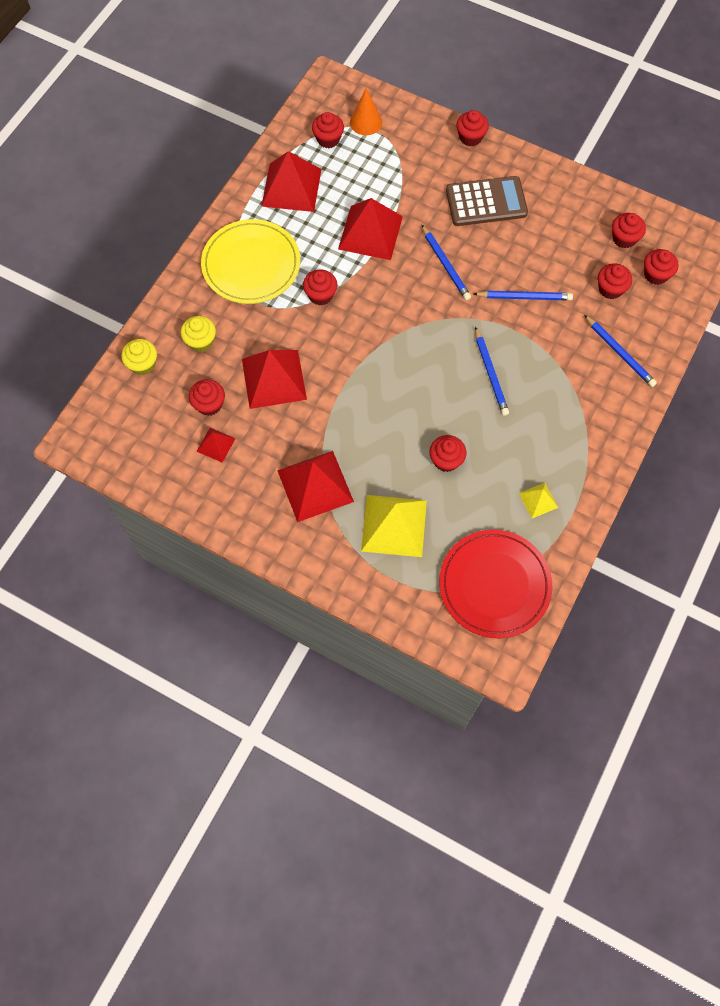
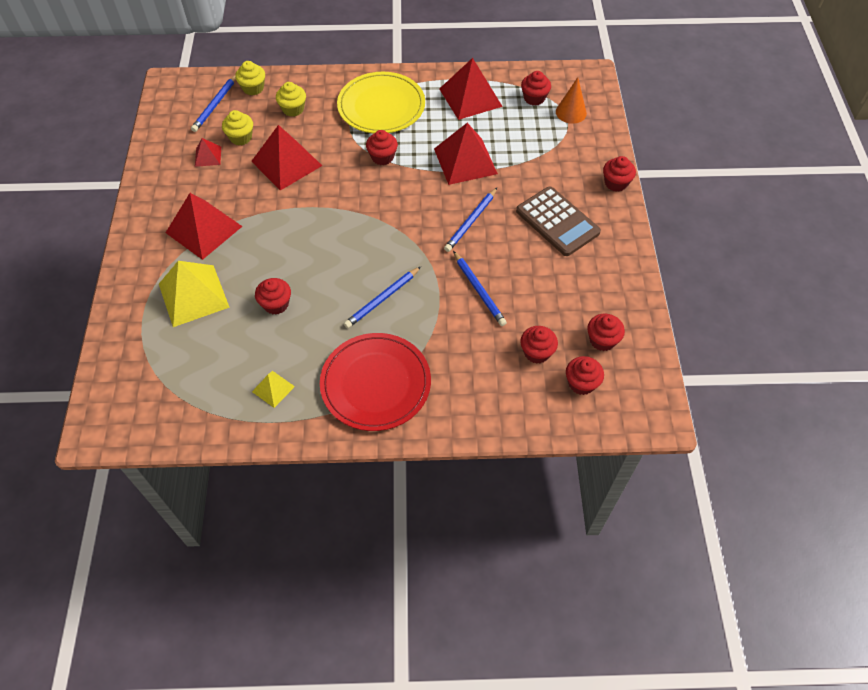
camera: 60 degrees right, 10 degrees down
red cupcake [189,379,225,416] -> yellow cupcake [222,110,253,145]
red plate [439,530,552,638] -> red plate moved to [320,333,431,431]
blue pencil [584,315,657,387] -> blue pencil moved to [191,75,236,132]

